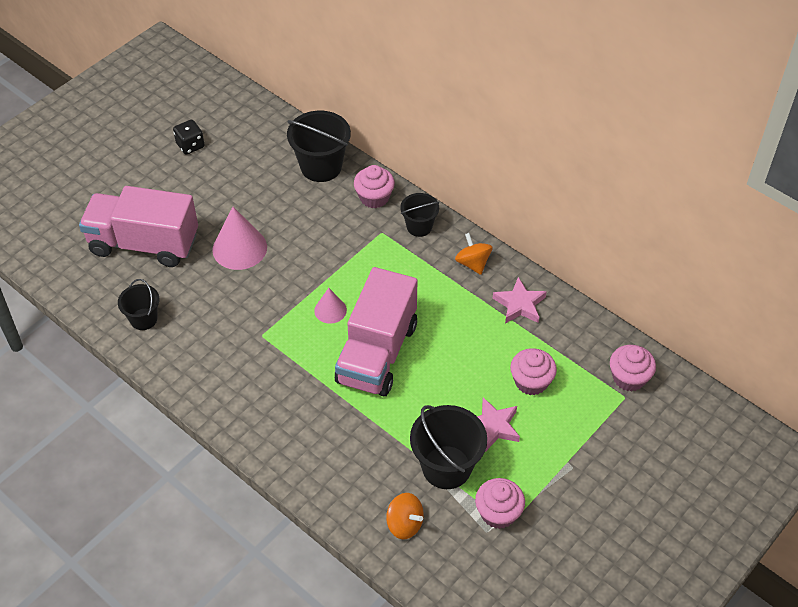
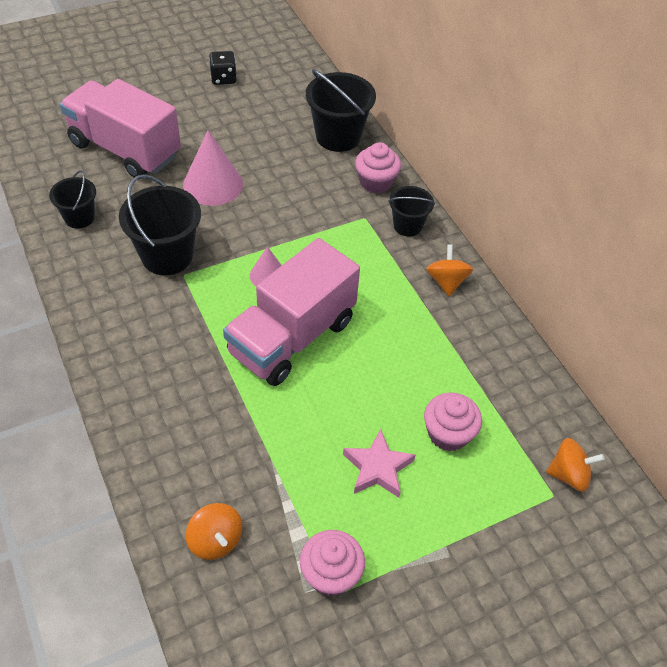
camera: 20 degrees right, 0 degrees up
black bucket [410,405,487,489] -> black bucket moved to [119,174,201,275]
pink star [493,277,547,324] -> none
pink cupcake [610,345,656,392] -> orange spinning top [546,438,605,492]

